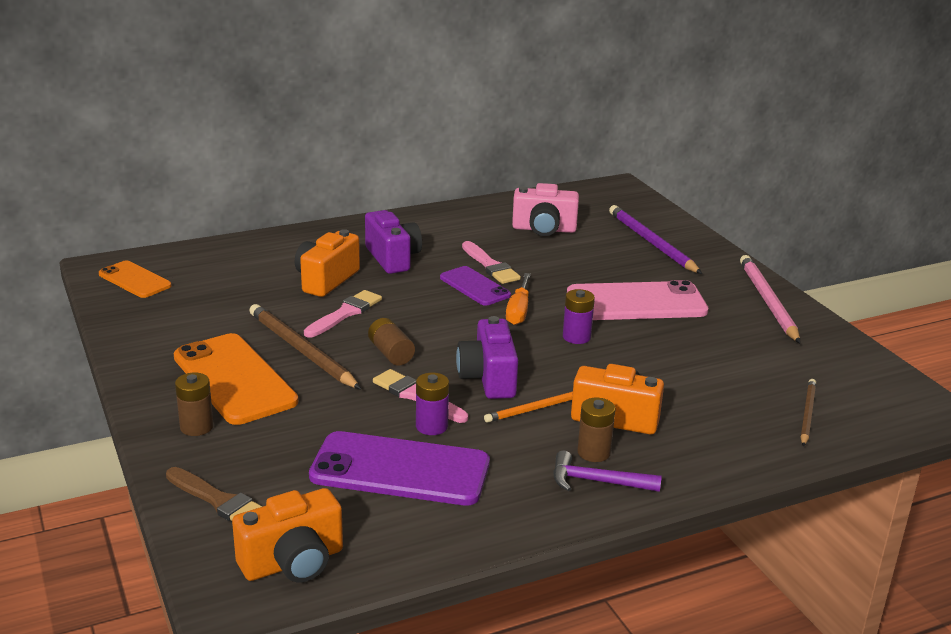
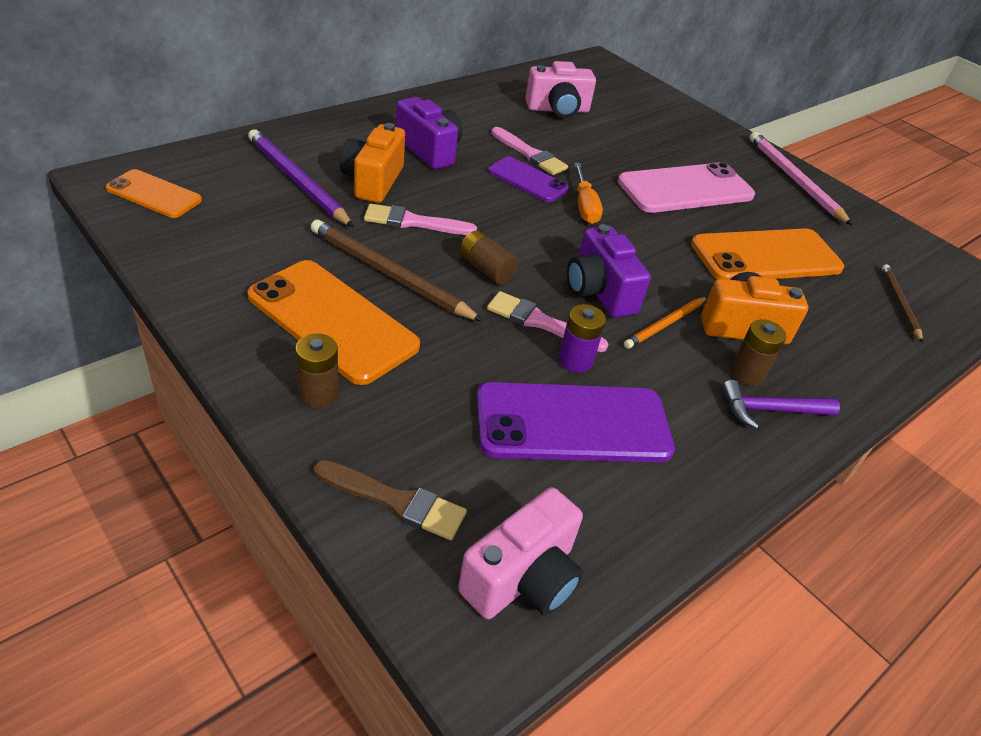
camera: 20 degrees left, 15 degrees up
orange camera [232,488,343,582] -> pink camera [458,487,583,619]
pink brush [304,290,382,337] -> pink brush turned 105 degrees counterclockwise [364,203,477,235]
purple battery [563,289,595,344] -> none
purple pencil [609,205,702,274] -> purple pencil moved to [248,129,354,227]
none -> orange phone [691,228,844,280]

